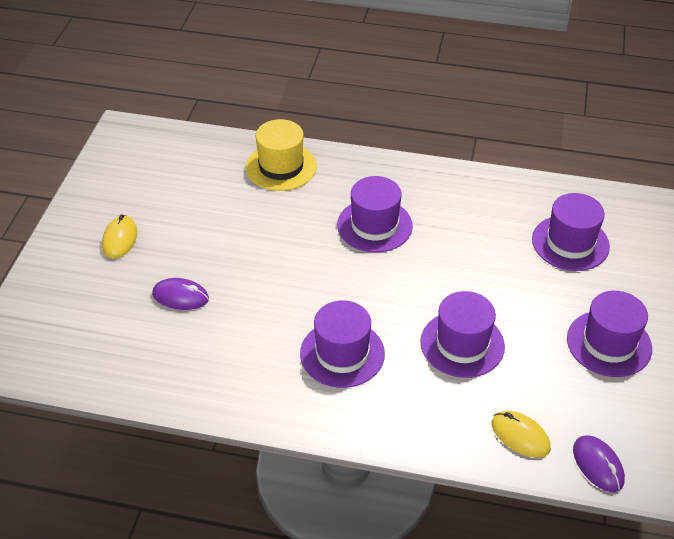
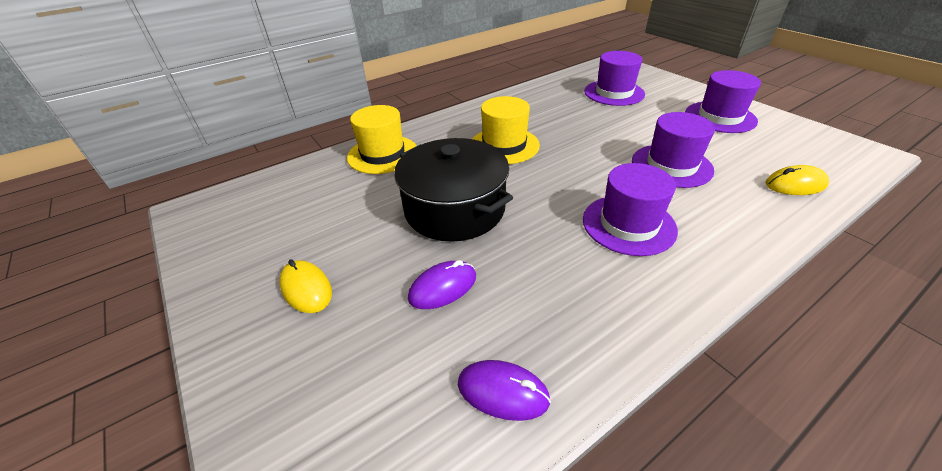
camera: 45 degrees left, 5 degrees down
purple hat [337,176,413,252] -> yellow hat [472,96,540,164]
purple mouse [573,435,625,492] -> purple mouse moved to [458,360,551,421]
none -> black pot [394,138,513,242]

